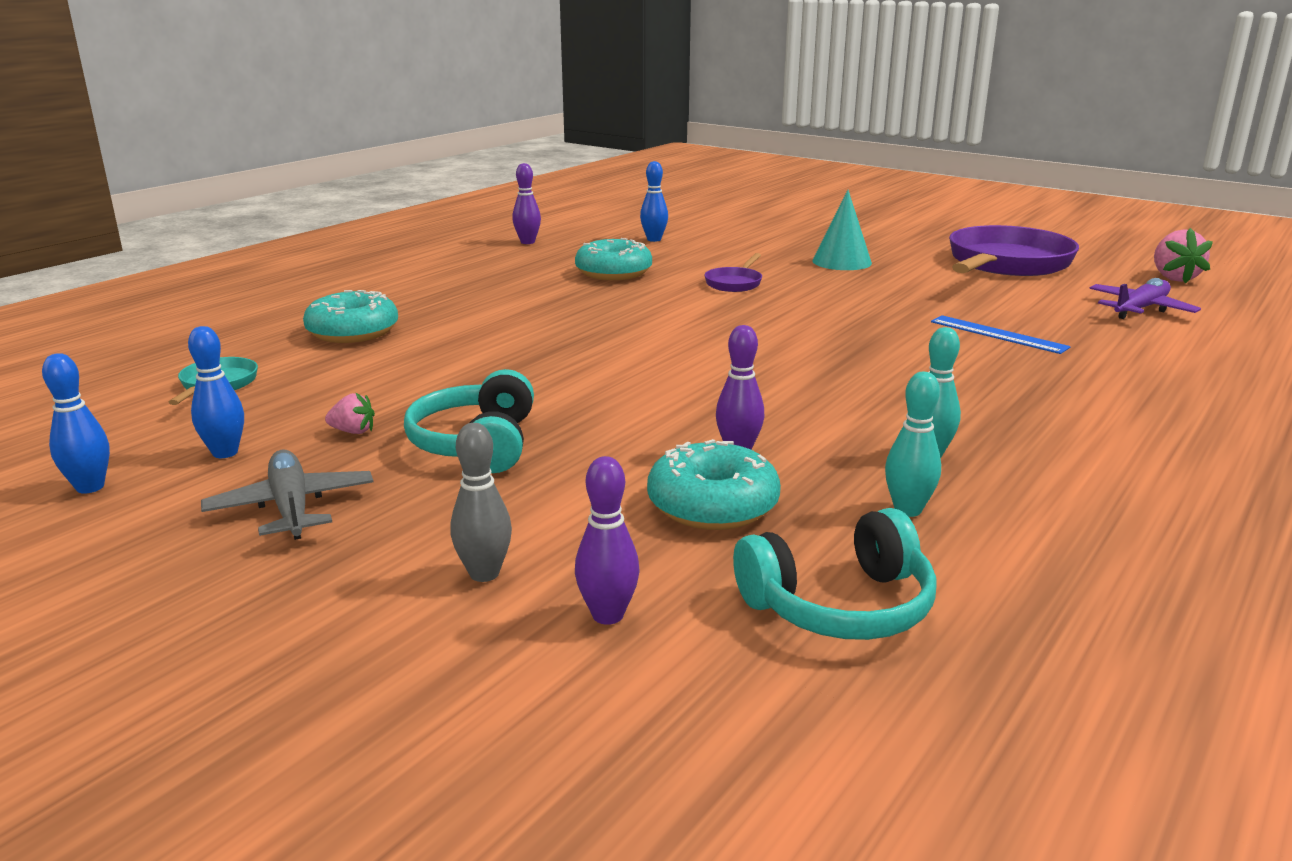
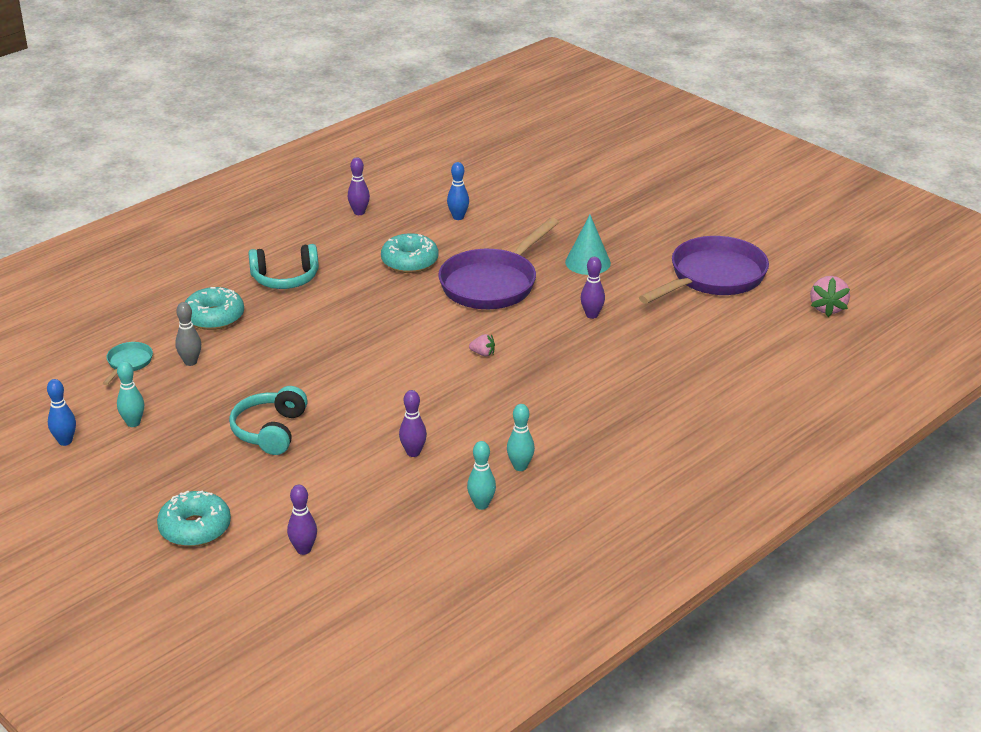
camera: 10 degrees right, 10 degrees up
blue bowling pin [188,326,244,458] -> turquoise bowling pin [117,361,144,427]
grey plane [201,450,374,540] -> none
pink strawberry [325,392,375,434] -> pink strawberry moved to [469,334,495,357]
grey bowling pin [450,423,512,582] -> grey bowling pin moved to [175,302,201,366]
turquoise donut [647,439,781,530] -> turquoise donut moved to [157,490,231,547]
purple pan [704,253,762,292] -> purple pan [438,218,559,309], size x2.28
turquoise headphones [733,508,937,640] -> turquoise headphones moved to [248,244,319,289]
blue ruler [931,315,1071,354] -> none
purple plane [1089,278,1201,319] -> none
none -> purple bowling pin [581,257,605,319]

